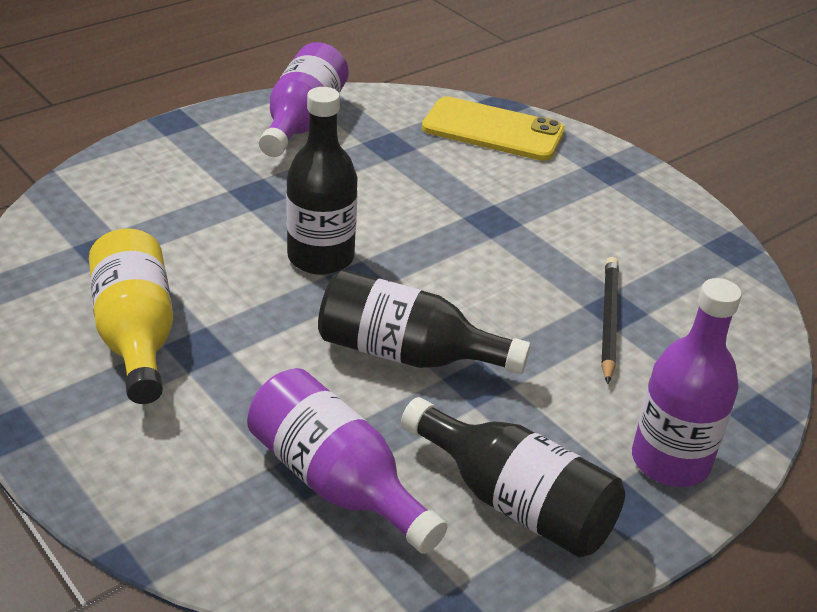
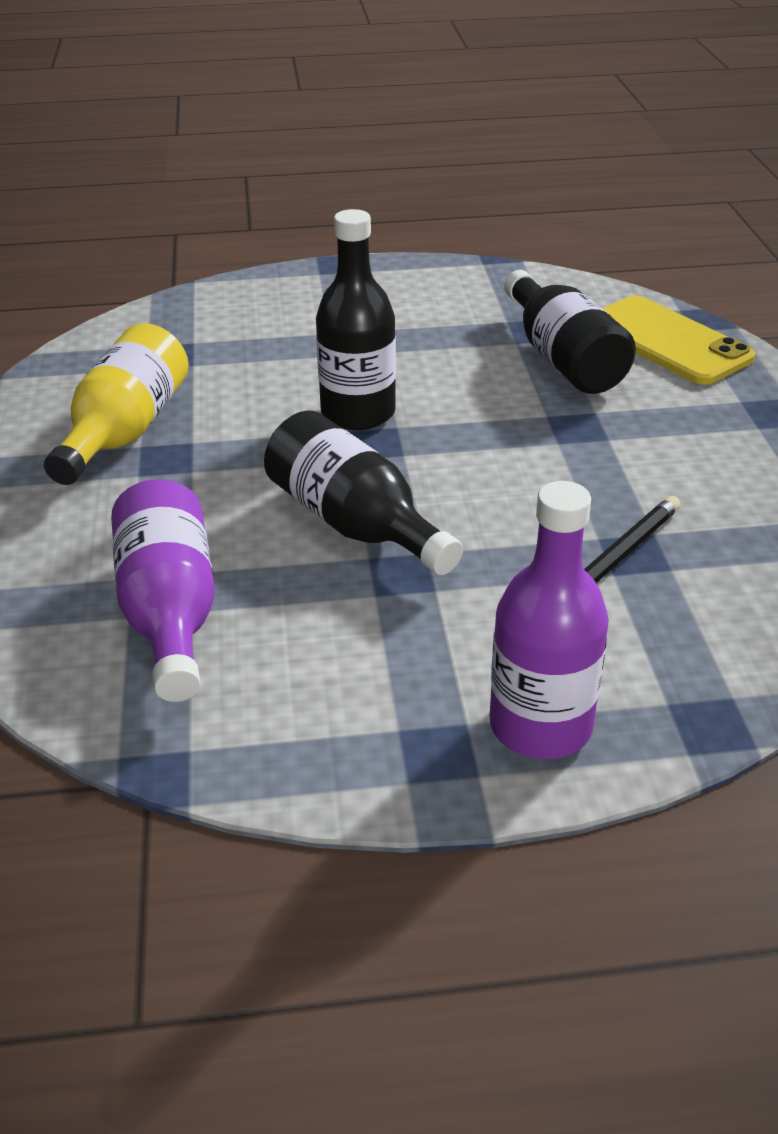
camera: 35 degrees right, 0 degrees up
purple bottle [259,42,349,157] -> none
black bottle [401,397,625,558] -> black bottle moved to [504,270,636,394]

